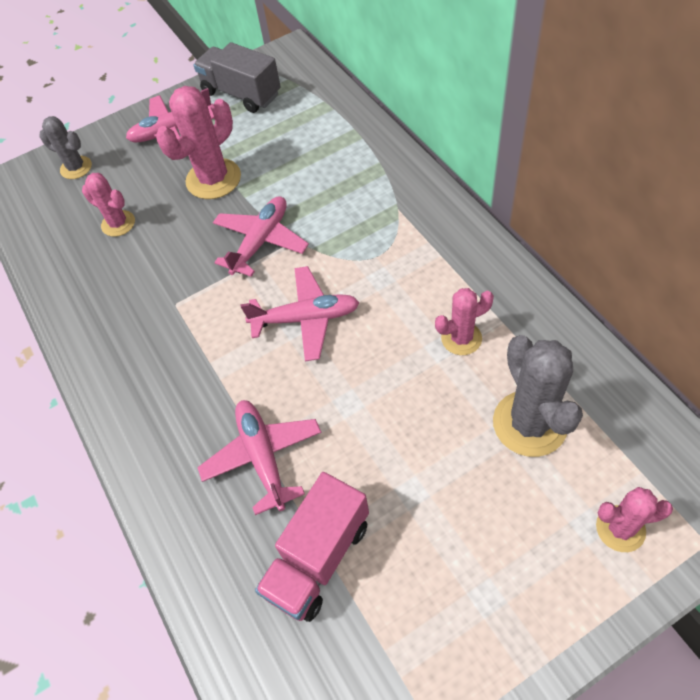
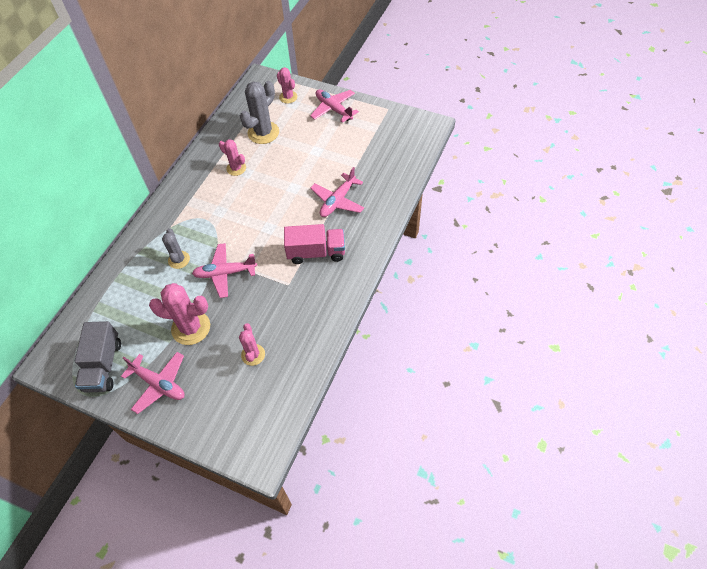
camera: 130 degrees left, 0 degrees up
grey cactus [40,116,92,179] -> grey cactus moved to [162,228,190,269]
pink plane [240,266,359,361] -> pink plane moved to [310,90,359,123]
pink truck [255,472,369,622] -> pink truck moved to [284,224,345,264]

